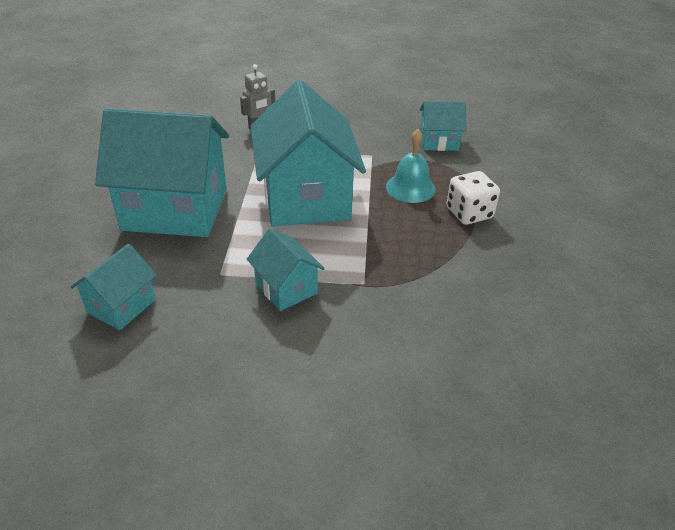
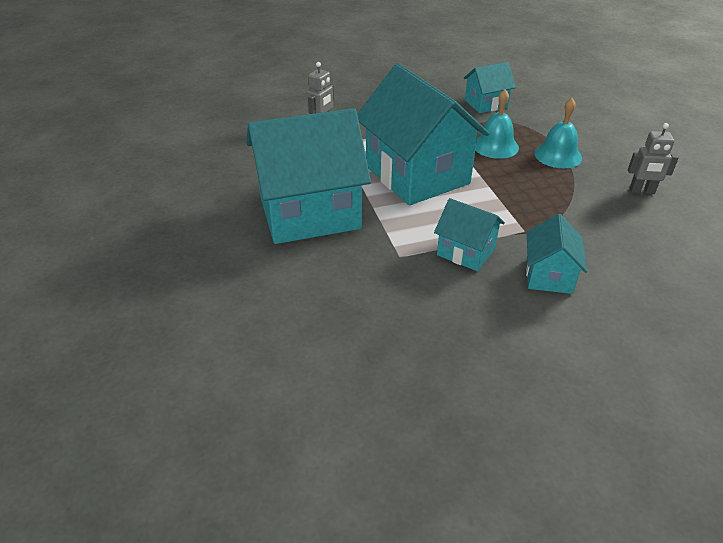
camera: 20 degrees left, 0 degrees up
turquoise house [71,244,157,330] -> turquoise house moved to [526,214,587,294]
white dice [447,171,500,225] -> turquoise bell [534,98,582,168]
none -> grey robot [628,123,679,194]

